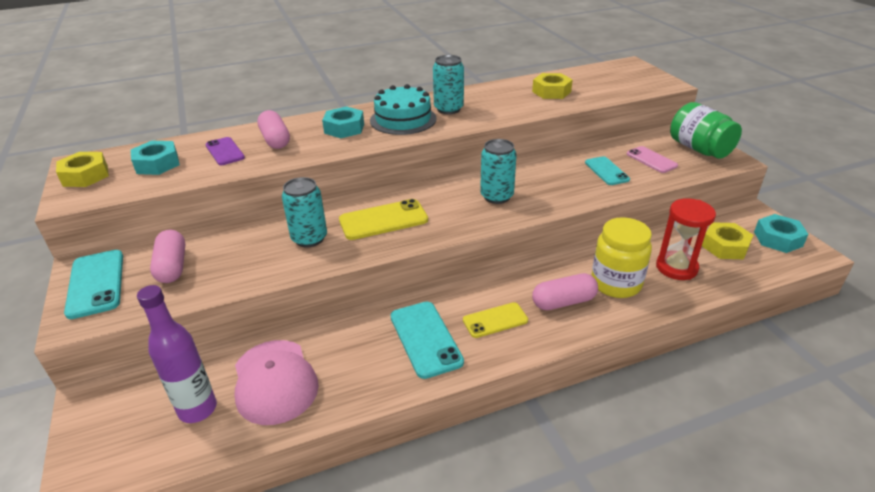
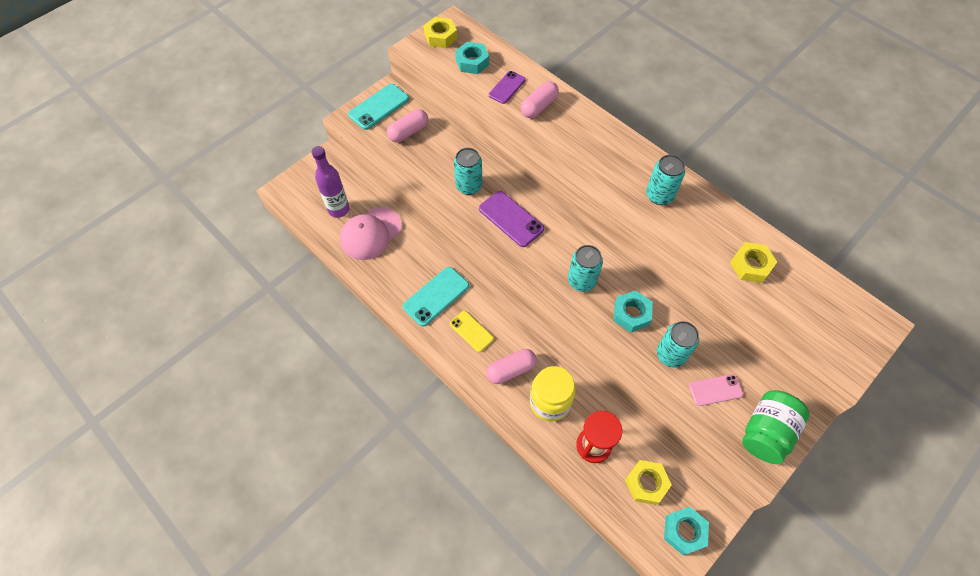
camera: 65 degrees right, 25 degrees up
turquoise nut [322,106,364,138] -> turquoise nut moved to [614,290,653,333]
yellow phone [339,199,428,240] -> purple phone [479,191,544,247]
turquoise cake [370,84,437,135] -> none
pink capsule [532,273,598,310] -> pink capsule turned 75 degrees counterclockwise [486,349,537,384]
turquoise phone [585,156,630,185] -> turquoise can [657,321,699,368]
pink phone [627,146,678,173] -> pink phone turned 45 degrees clockwise [689,374,743,406]

